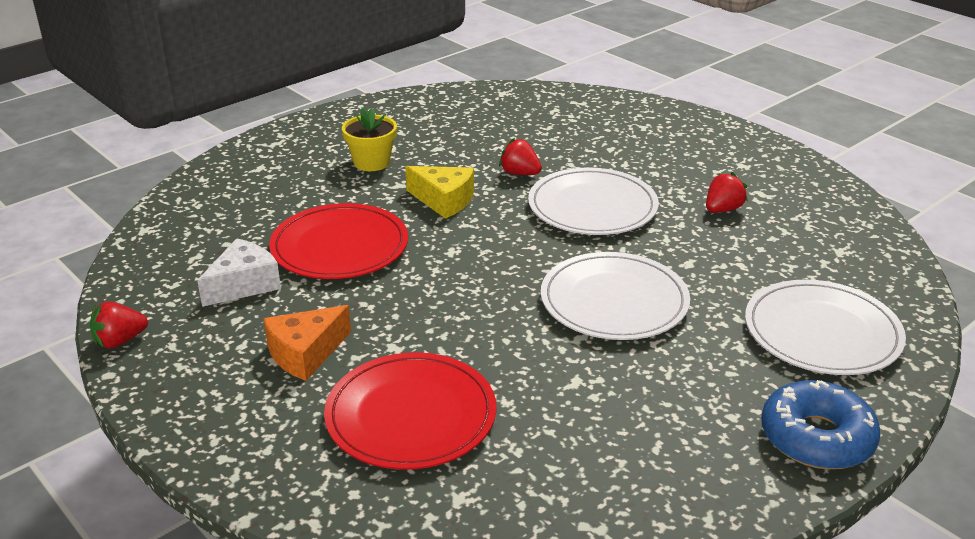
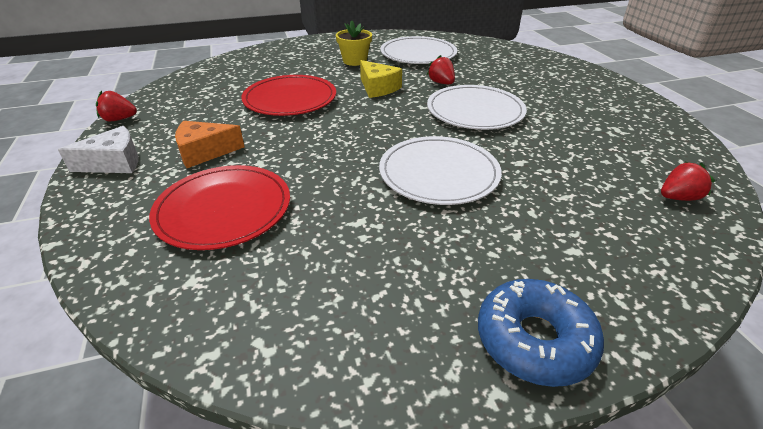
camera: 25 degrees right, 5 degrees up
white cheese [197,238,281,307] -> white cheese moved to [58,126,138,173]
red strawberry [706,172,748,213] -> red strawberry moved to [661,162,715,201]
white plate [745,279,906,375] -> white plate moved to [380,36,457,64]

